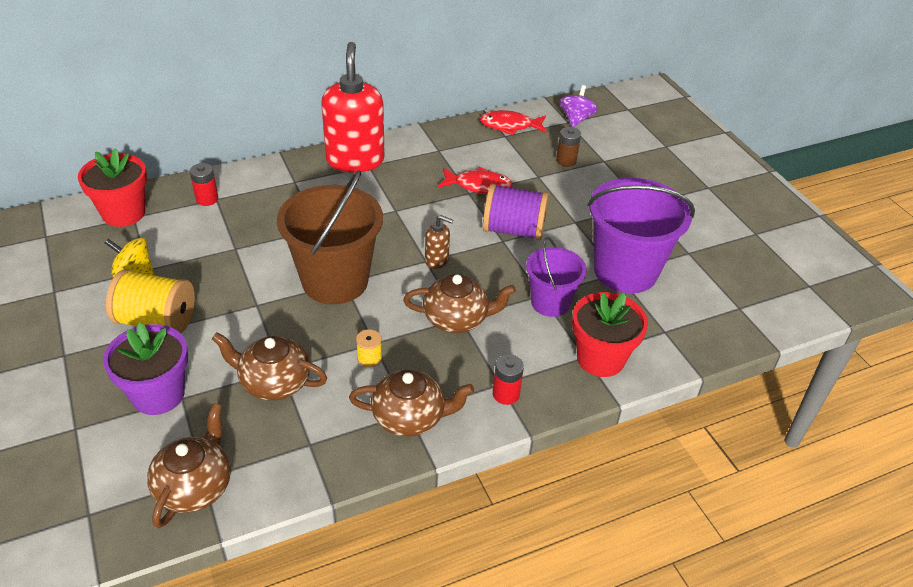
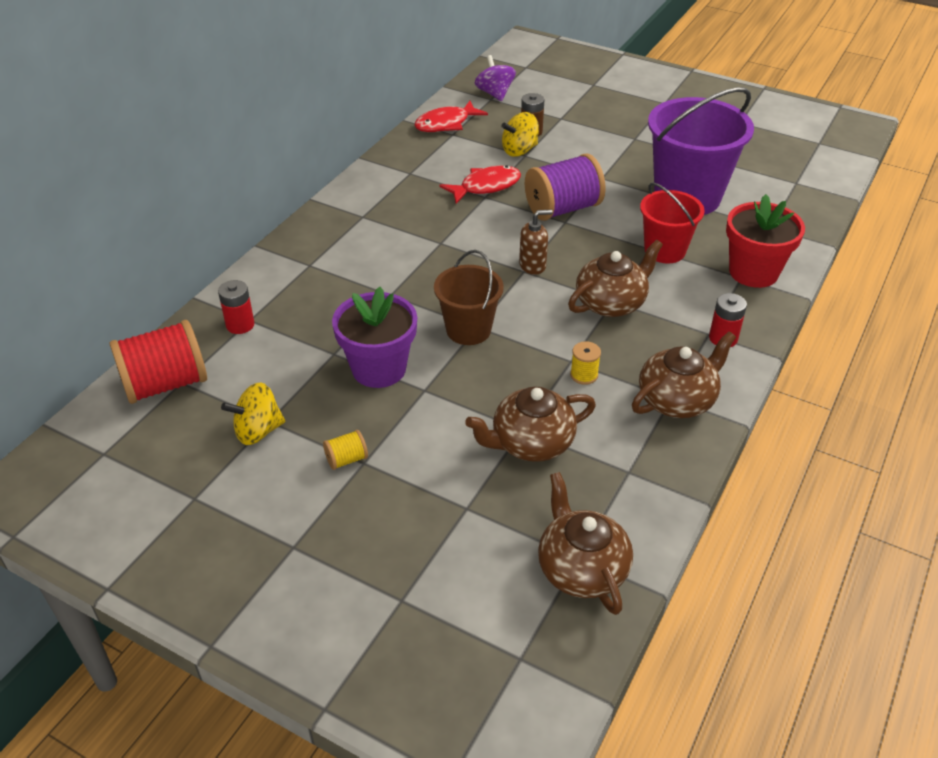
camera: 35 degrees left, 0 degrees up
red flower pot [78,148,147,227] -> red spool [110,320,207,404]
purple flower pot [103,323,188,415] -> purple flower pot moved to [332,287,417,388]
yellow spool [106,269,195,333] -> yellow spool [323,430,368,470], size x0.44
brown bucket [277,170,383,304] -> brown bucket [434,250,504,345], size x0.58
red soap dispenser [321,42,385,173] -> none
purple bucket [526,237,587,317] -> red bucket [640,183,705,263]
none -> yellow spinning top [501,112,539,157]

